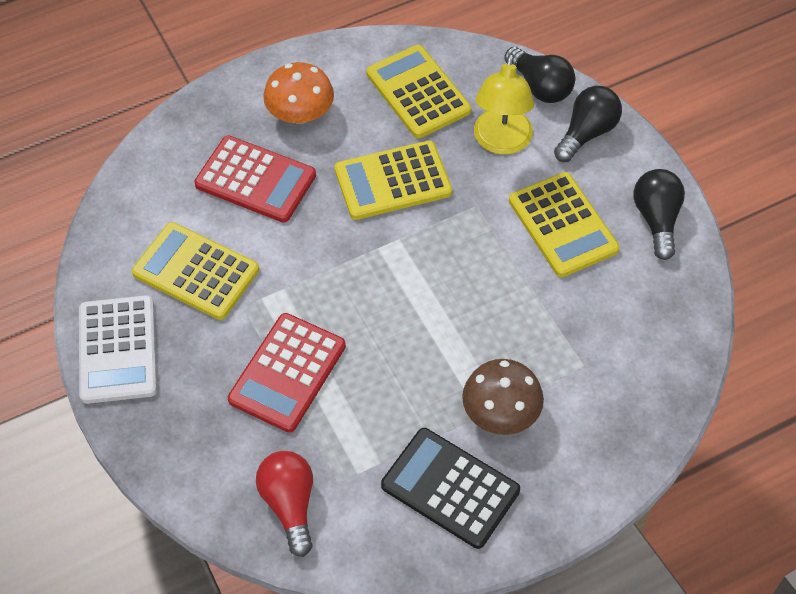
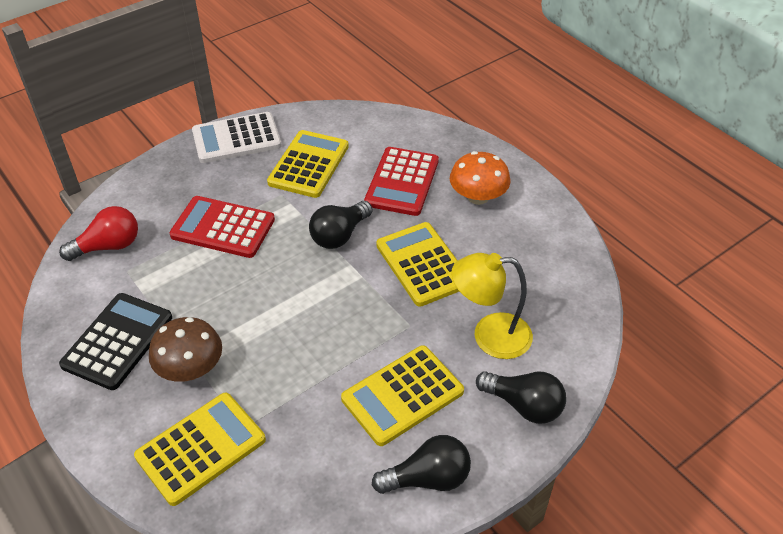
camera: 80 degrees right, 10 degrees down
yellow calculator [366,45,471,138] -> yellow calculator moved to [134,393,266,506]
black light bulb [504,47,575,103] -> black light bulb moved to [309,201,373,249]

